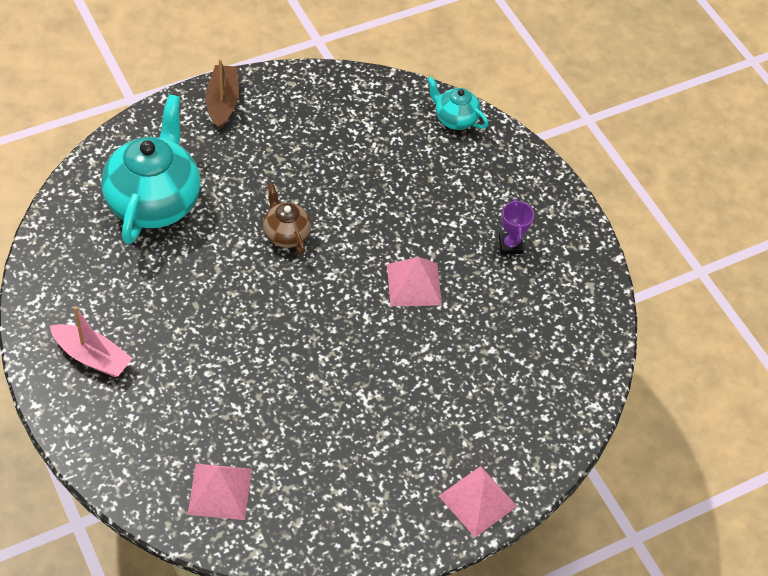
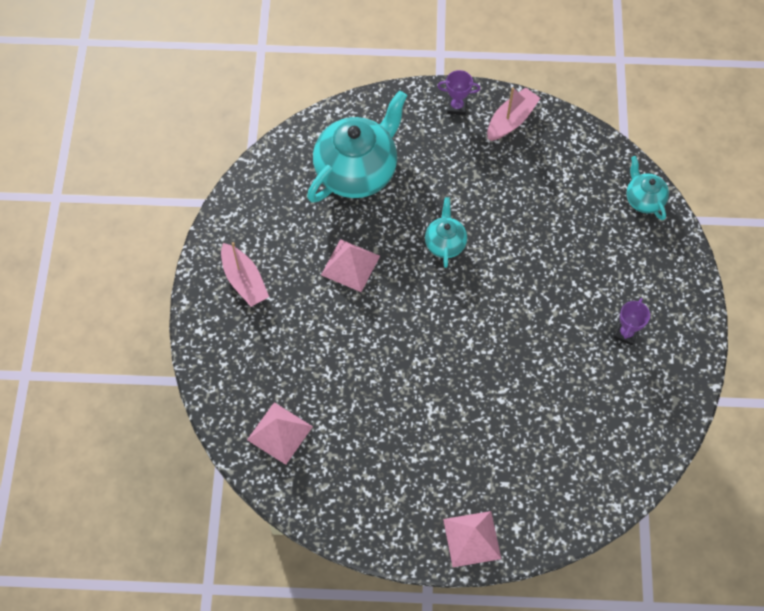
camera: 35 degrees right, 10 degrees up
brown boat [206,58,239,130] -> purple trophy [437,70,481,115]
brown teapot [263,183,311,254] -> turquoise teapot [425,197,467,268]
pink pyramid [387,257,442,306] -> pink pyramid moved to [321,239,380,292]
none -> pink boat [487,87,540,141]

